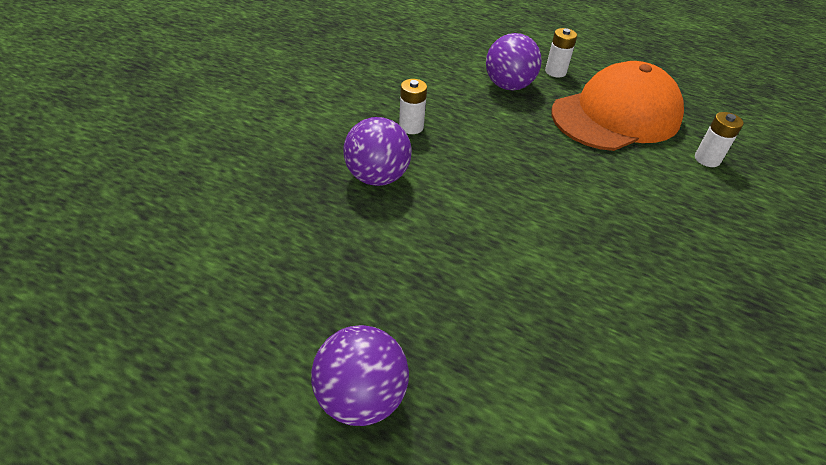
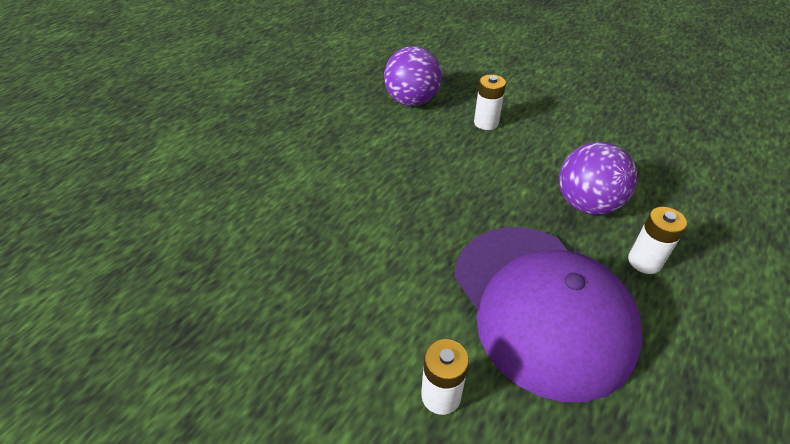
camera: 100 degrees right, 0 degrees up
purple ball [311,325,409,426] -> none
orange cap [552,61,684,151] -> purple cap [454,227,643,402]

